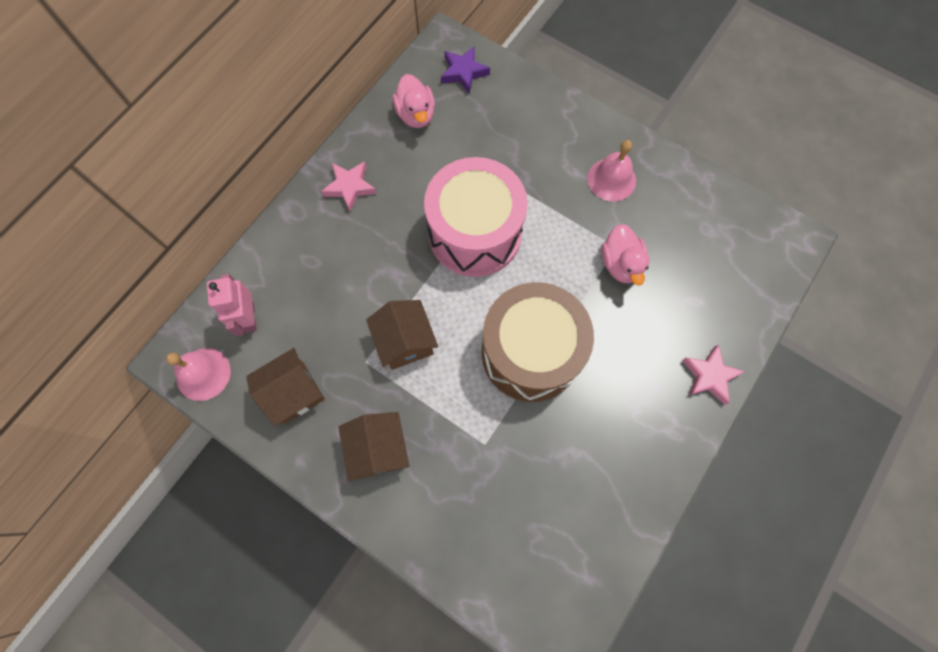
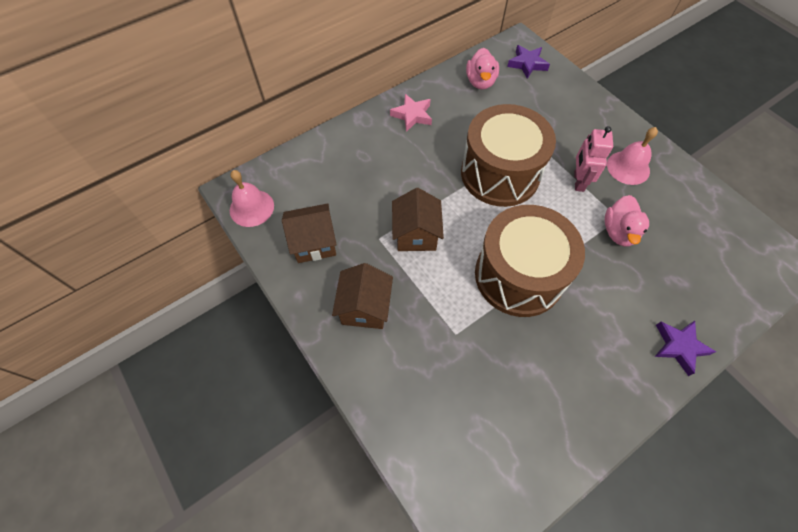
camera: 20 degrees right, 10 degrees down
pink robot [207,274,257,336] -> pink robot moved to [574,126,613,192]
pink drum [424,157,528,277] -> brown drum [461,104,556,207]
pink star [682,345,744,405] -> purple star [654,321,716,376]

